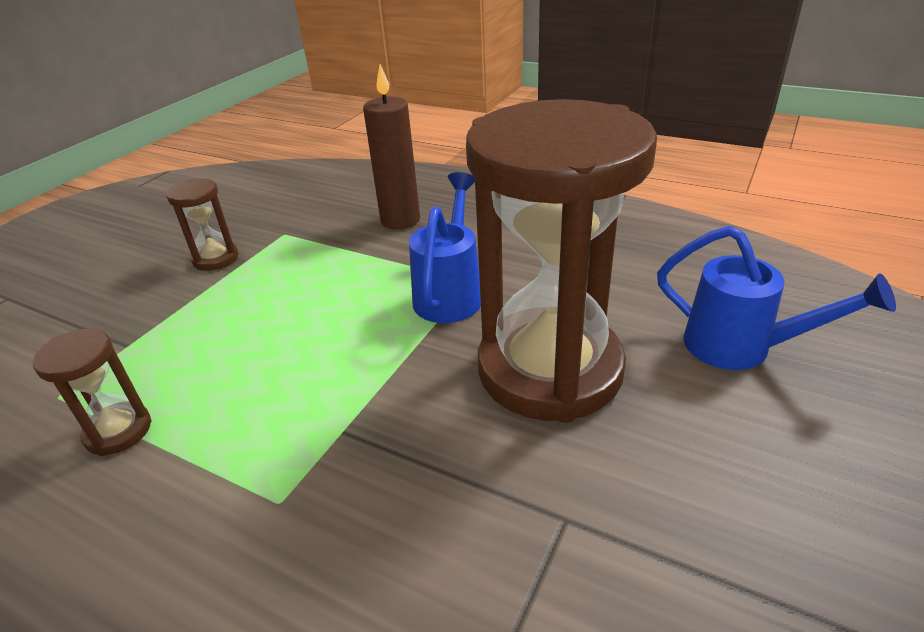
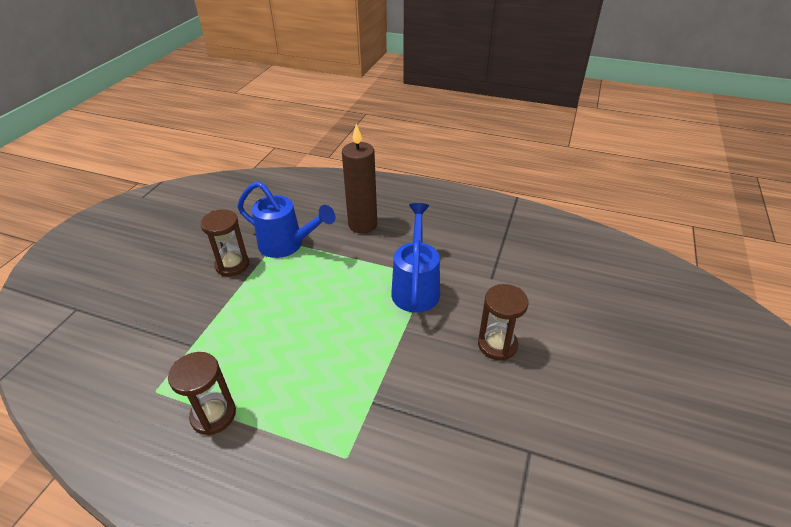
camera: 10 degrees left, 5 degrees up
brown hourglass [466,99,657,423] -> brown hourglass [478,284,529,361], size x0.41
blue watering can [657,226,896,370] -> blue watering can moved to [238,181,335,258]

